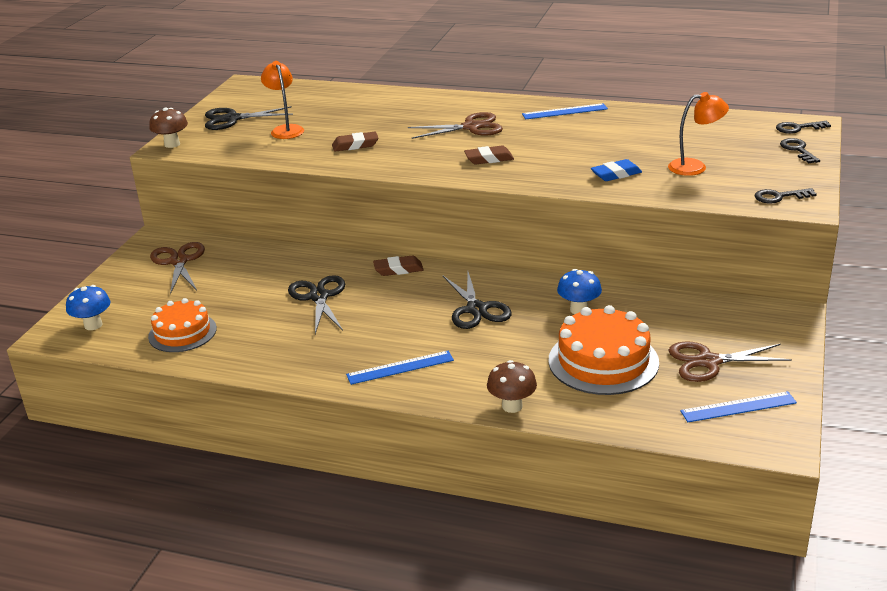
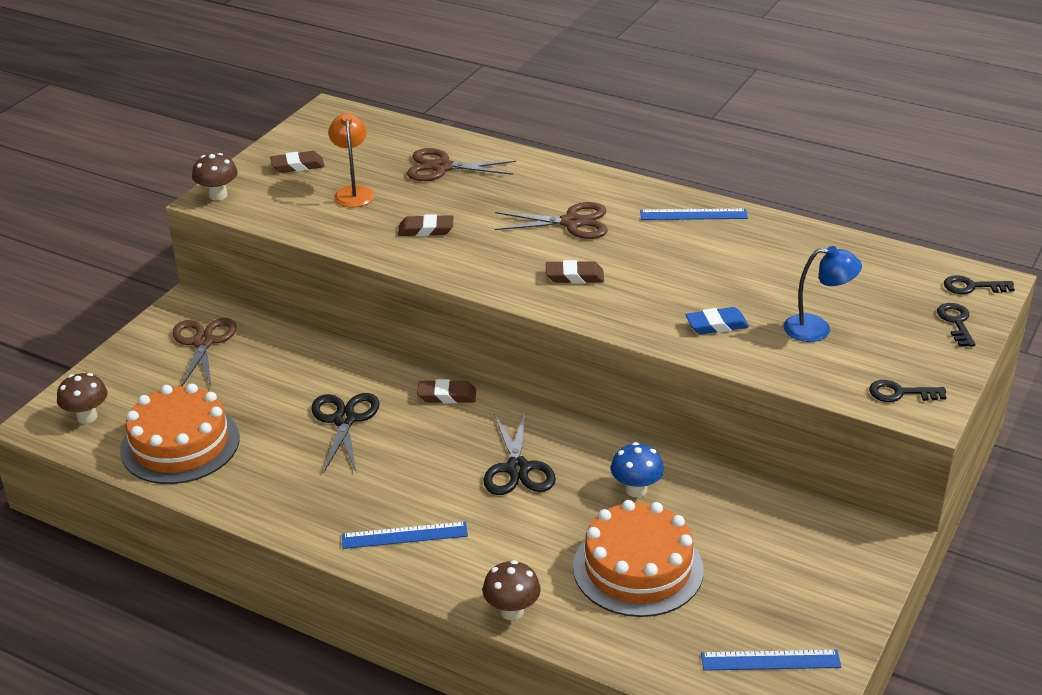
camera: 10 degrees right, 5 degrees up
blue mushroom [66,285,111,330] -> brown mushroom [57,373,107,424]
orange cake [148,298,217,352] -> orange cake [120,383,239,484], size x1.51
black scissors [205,106,293,130] -> brown eraser [270,151,325,173]
orange lamp [668,92,729,176] -> blue lamp [783,246,862,342]
brown scissors [668,341,792,382] -> brown scissors moved to [407,148,516,181]

